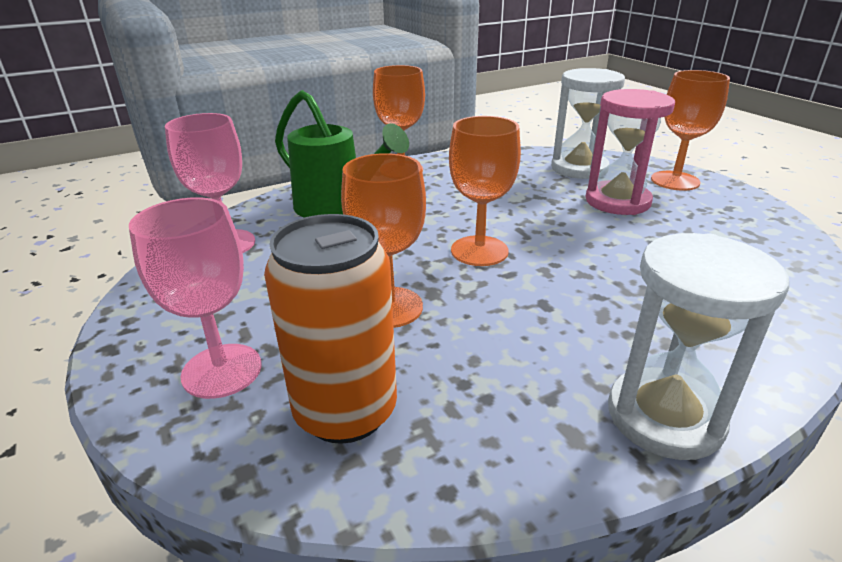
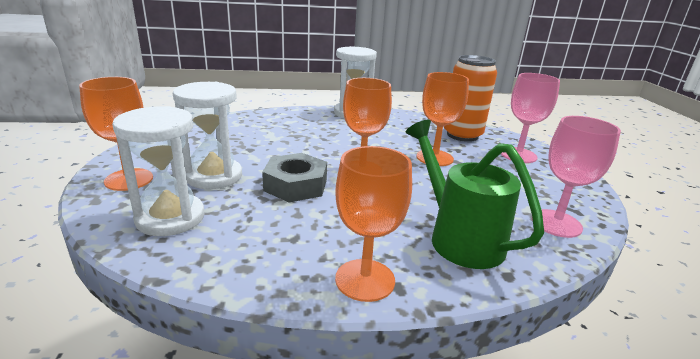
camera: 160 degrees left, 5 degrees down
pink hourglass [586,89,675,215] -> white hourglass [173,82,242,189]
none -> grey nut [262,153,327,202]

